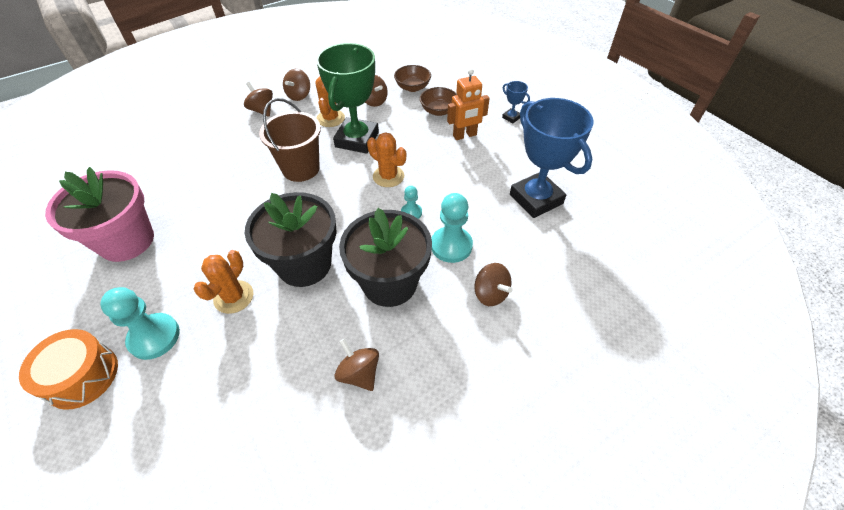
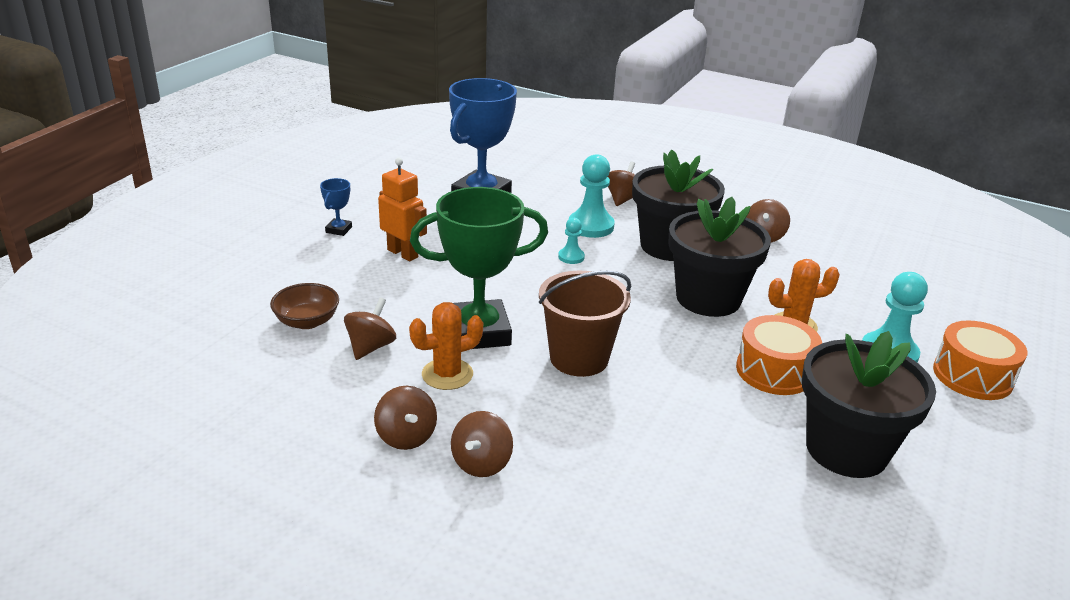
camera: 120 degrees left, 20 degrees down
pink flower pot [45,167,154,262] -> black flower pot [802,331,936,478]
brown spinning top [283,69,310,101] -> brown spinning top turned 75 degrees clockwise [374,386,437,450]
orange cactus [367,132,406,187] -> none
brown bowl [420,87,457,116] -> none
none -> orange drum [736,315,822,395]

